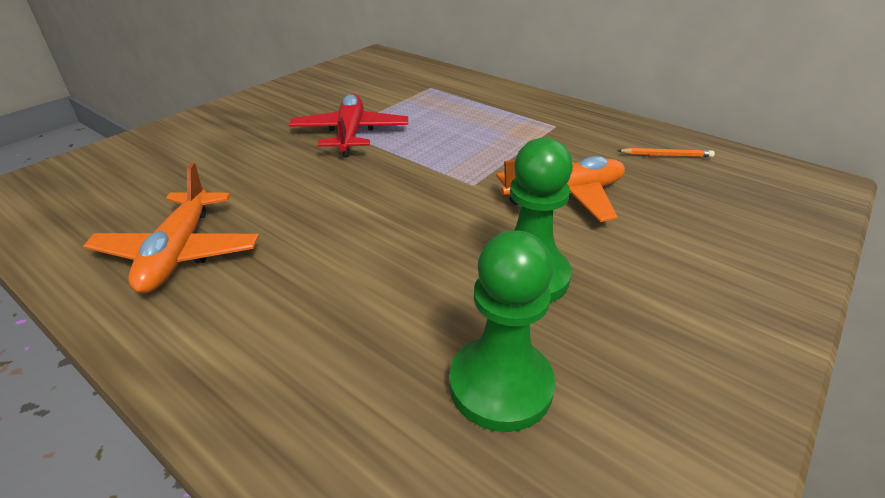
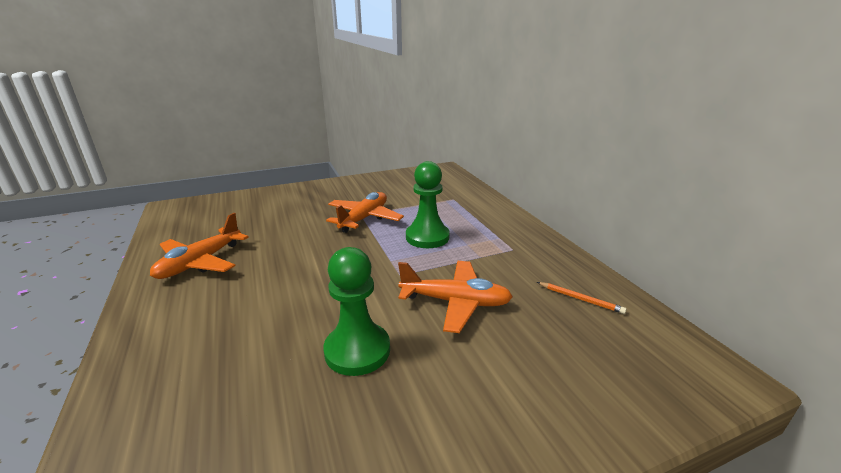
camera: 30 degrees right, 10 degrees down
red plane [289,94,408,157] -> orange plane [326,192,404,233]
green pawn [449,230,555,432] -> green pawn moved to [406,161,450,248]

